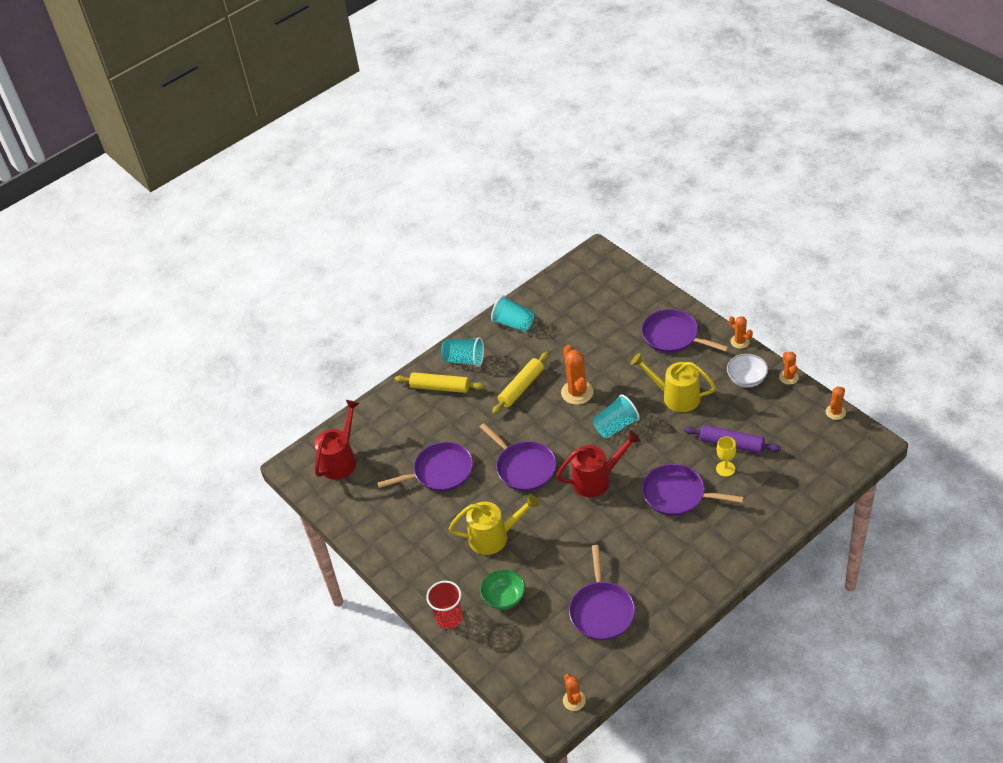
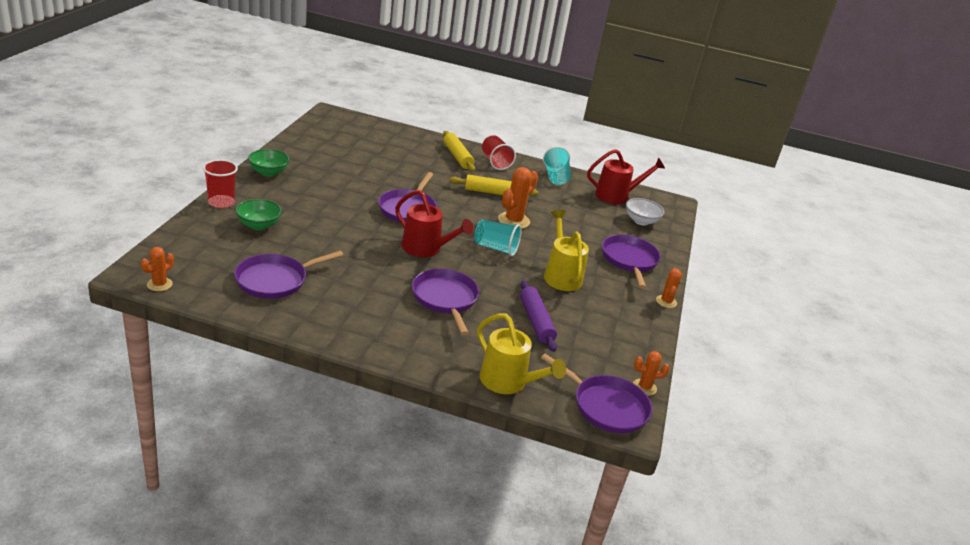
camera: 45 degrees right, 15 degrees down
red watering can [315,400,360,480] -> red watering can moved to [587,149,665,204]
purple pan [377,442,473,492] -> purple pan moved to [541,354,652,433]
turquoise cup [441,337,484,367] -> red cup [482,135,516,170]
yellow watering can [448,494,539,555] -> yellow watering can moved to [477,313,566,394]
yellow goblet [716,436,736,477] -> none
white bowl [727,354,768,388] -> white bowl moved to [626,198,664,225]
orange cactus [779,352,799,385] -> none
none -> green bowl [248,149,290,176]

